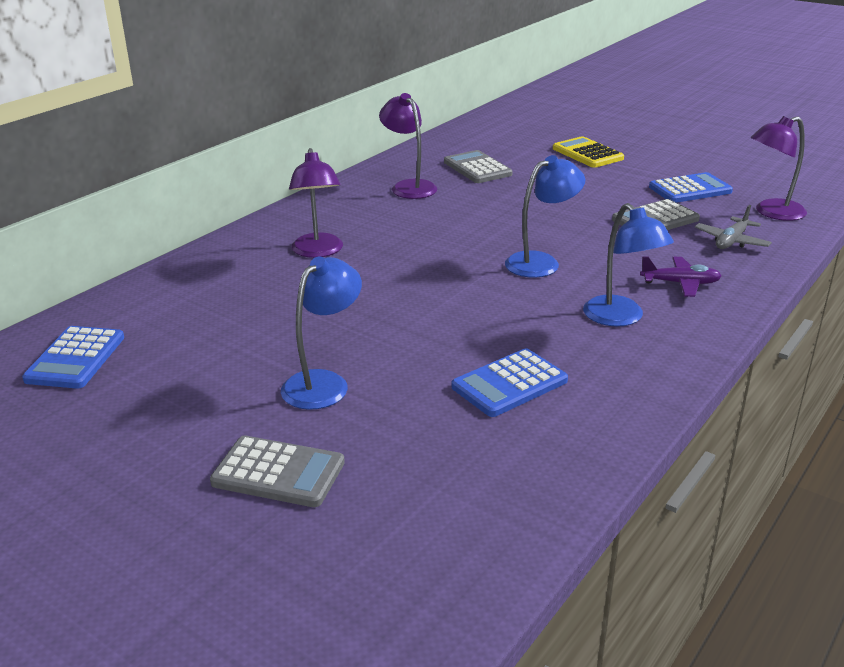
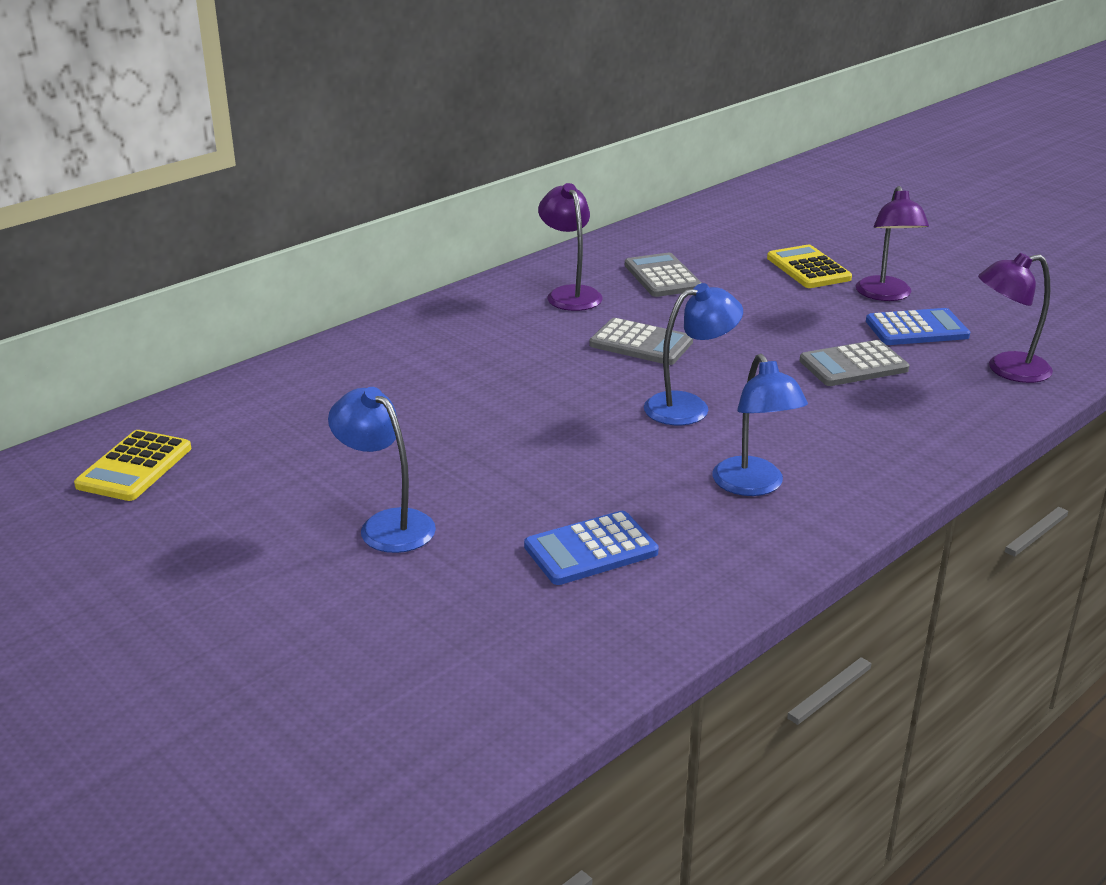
camera: 10 degrees right, 0 degrees up
blue calculator [22,326,124,389] -> yellow calculator [74,430,191,501]
grey calculator [210,435,345,507] -> grey calculator moved to [589,318,693,365]
blue lamp [281,257,362,410] -> blue lamp turned 90 degrees counterclockwise [328,387,436,553]
purple lamp [289,148,343,258] -> purple lamp moved to [856,186,929,301]
purple plane [640,256,721,297] -> none
grey plane [695,205,772,249] -> none

